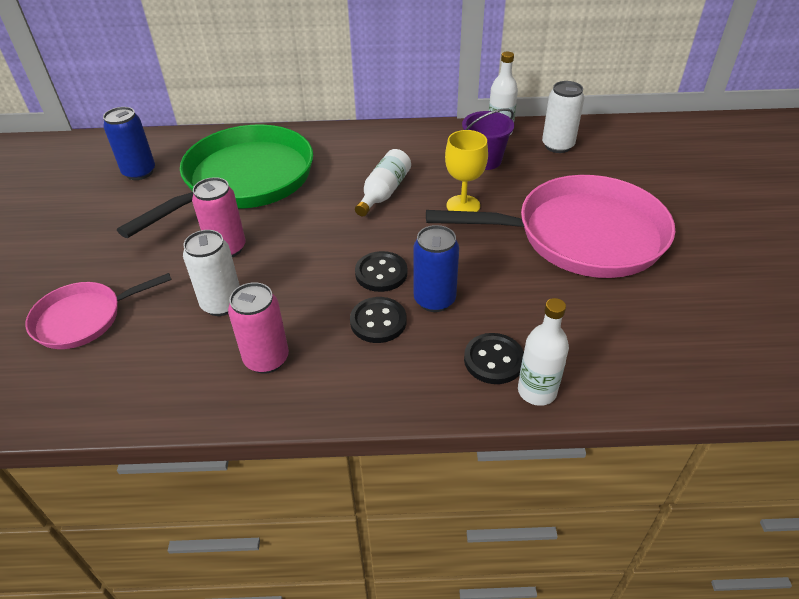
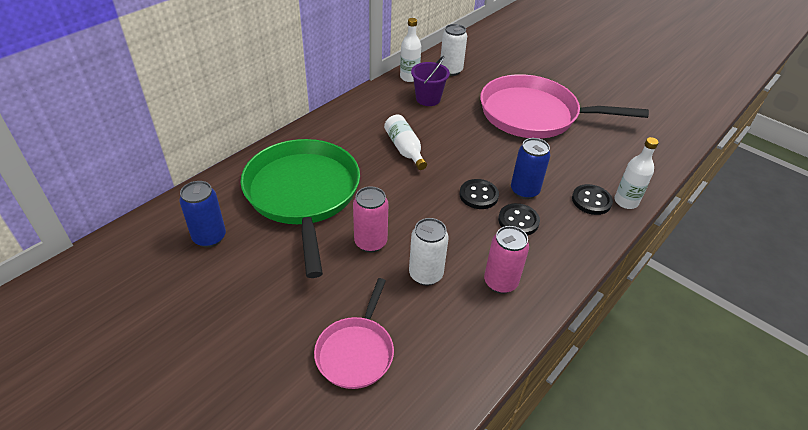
camera: 50 degrees left, 0 degrees up
pink pan [426,175,675,278] -> pink pan turned 120 degrees counterclockwise [480,74,649,139]
yellow goblet [445,130,488,212] -> none

